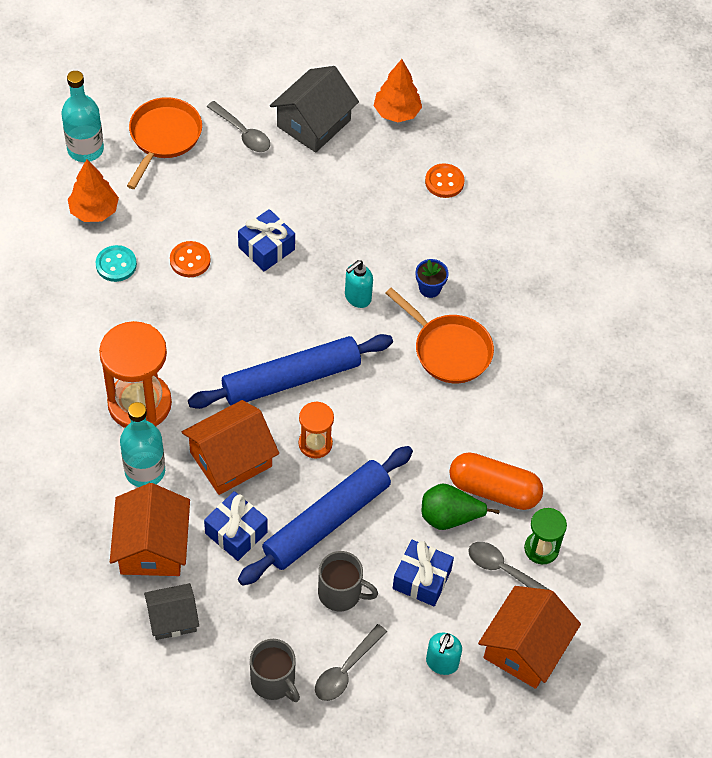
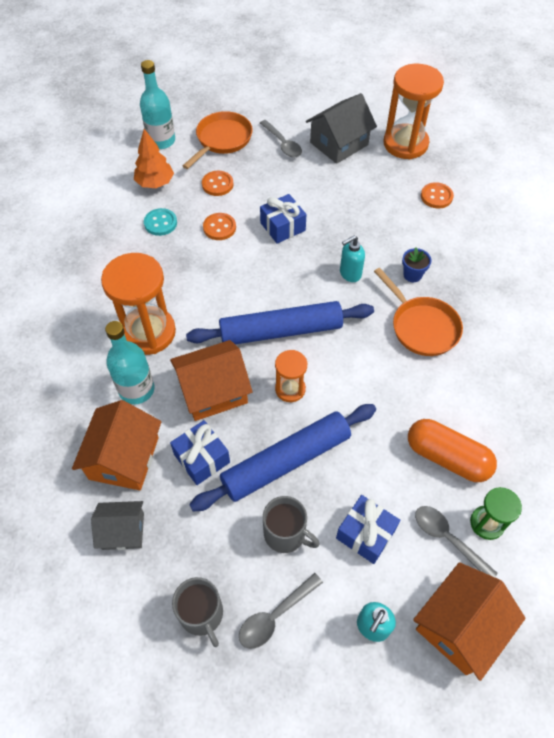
camera: 15 degrees right, 0 degrees up
orange tree [374,59,422,122] -> orange hourglass [383,64,444,159]
green pear [422,483,500,530] -> none
none -> orange button [202,171,234,196]

